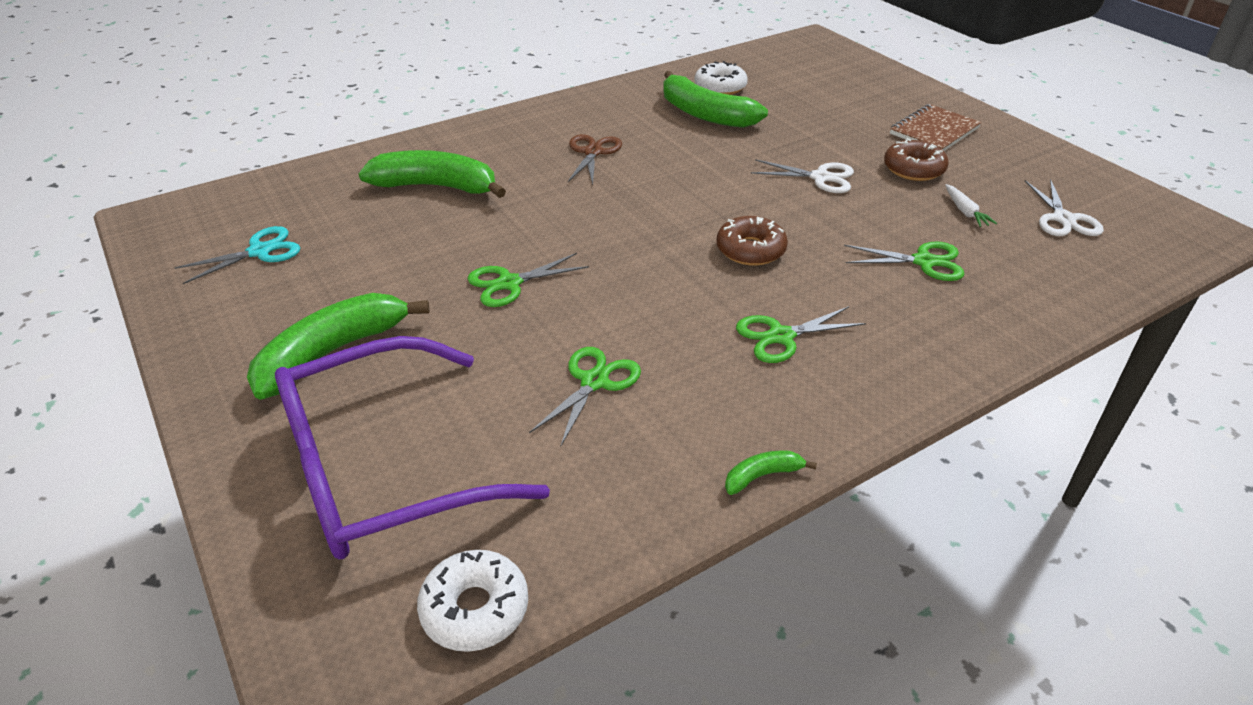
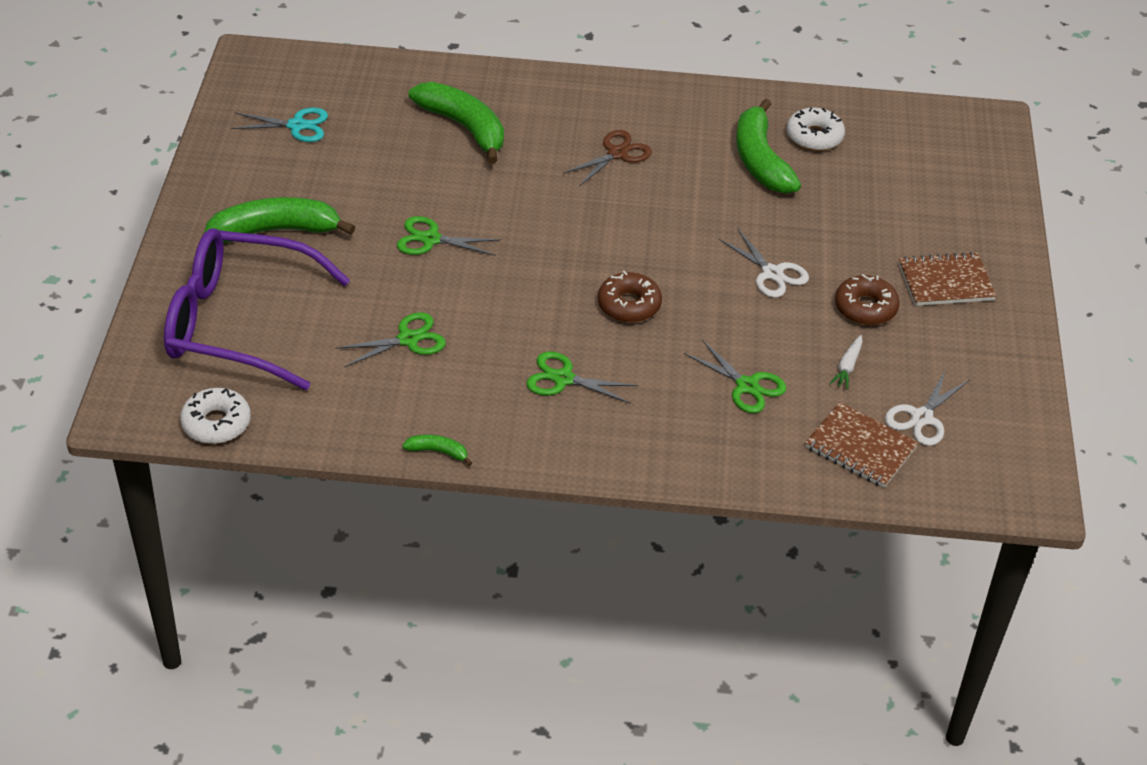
camera: 35 degrees right, 5 degrees up
none -> brown notebook [805,402,919,488]

